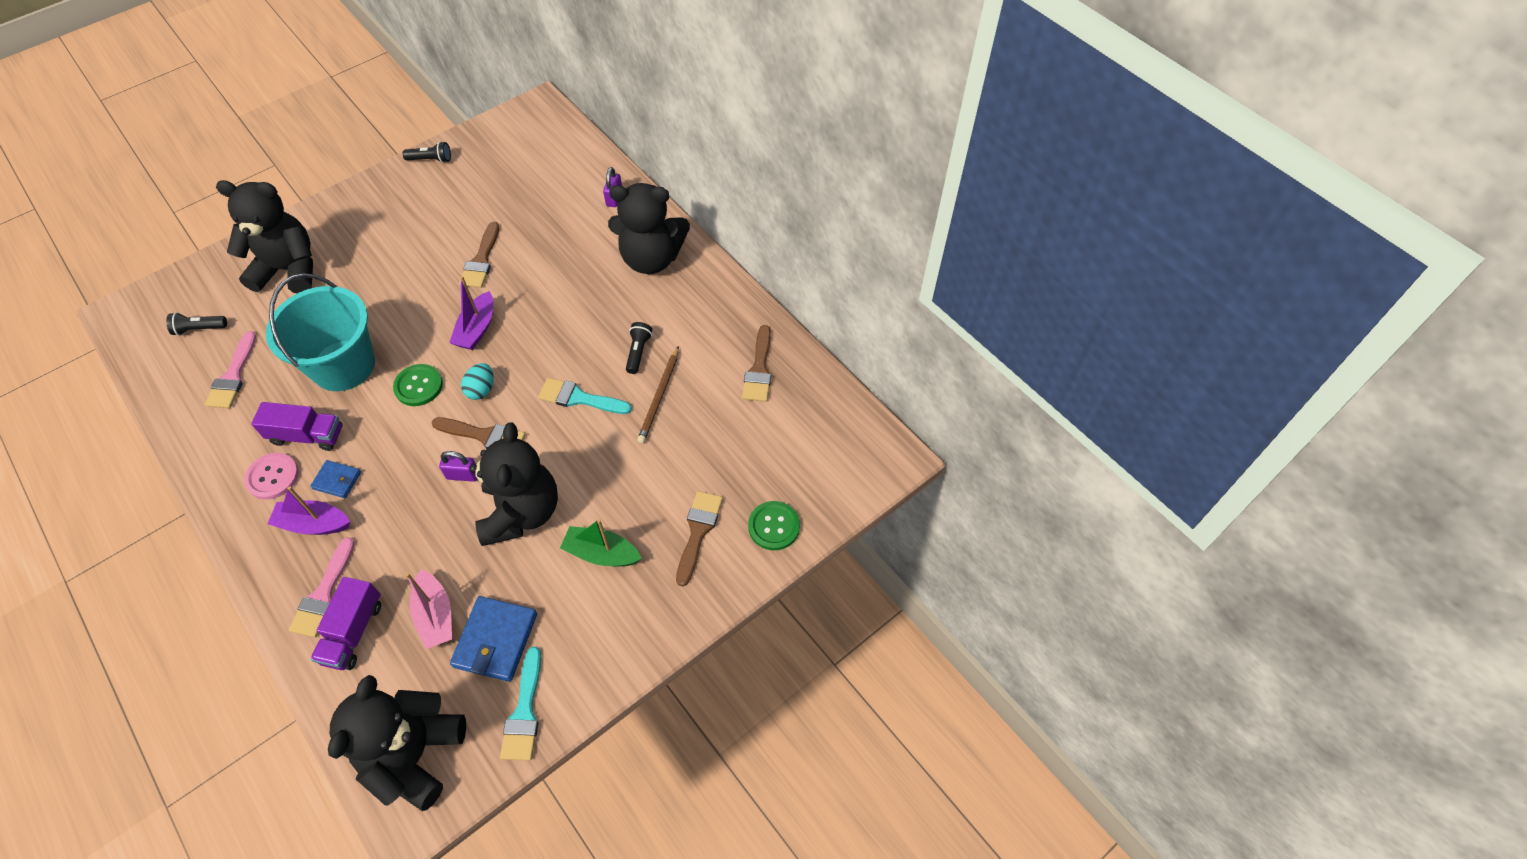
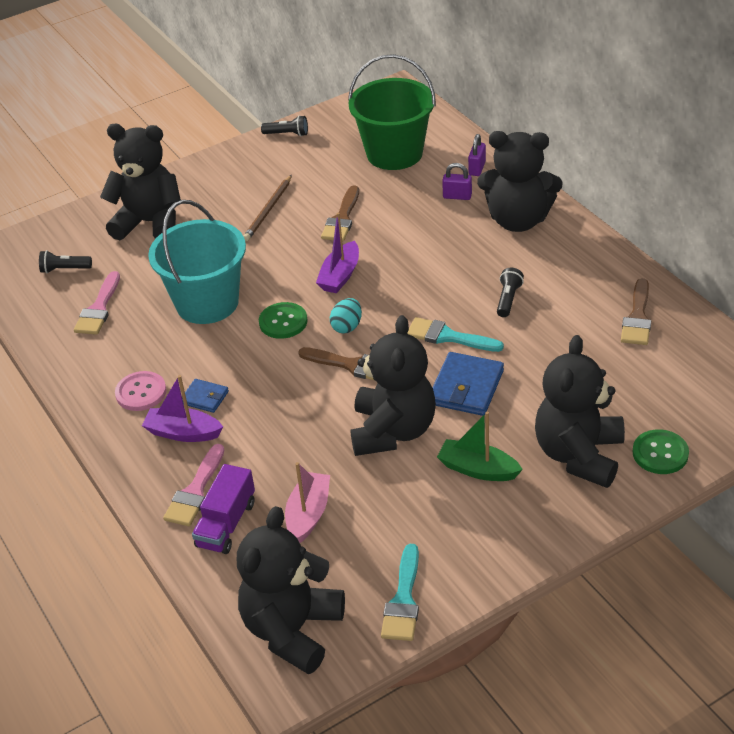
camera: 10 degrees right, 15 degrees down
purple truck [251,402,343,451] -> none
pink boat [405,569,452,649] -> pink boat turned 150 degrees counterclockwise [285,462,330,543]
purple padlock [439,451,477,482] -> purple padlock moved to [442,163,472,200]
blue wallet [450,596,537,682] -> blue wallet moved to [432,352,504,416]
brown pencil [637,346,679,443] -> brown pencil moved to [244,175,292,241]
brown brush [676,491,723,587] -> black teddy bear [535,335,625,488]
none -> green bucket [348,54,436,170]

